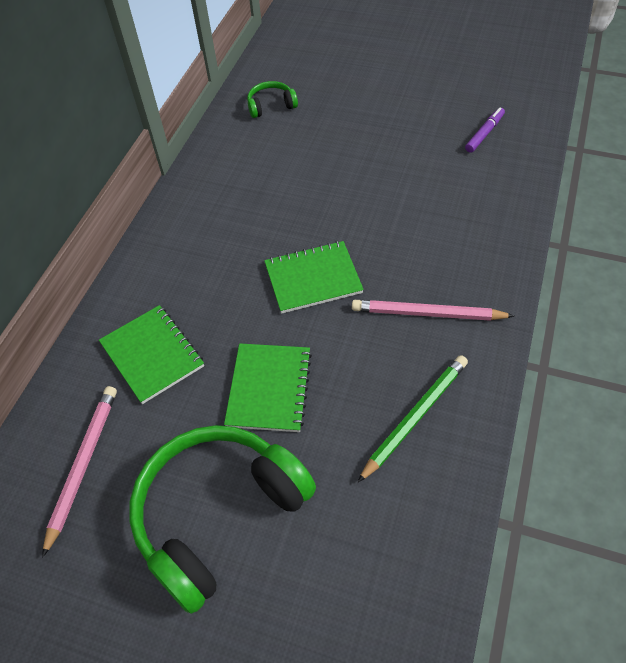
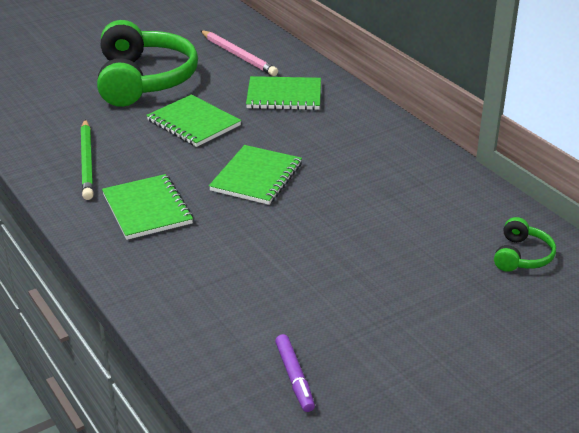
camera: 125 degrees right, 20 degrees down
pink pencil [352,300,514,321] -> green notebook [102,174,193,240]

